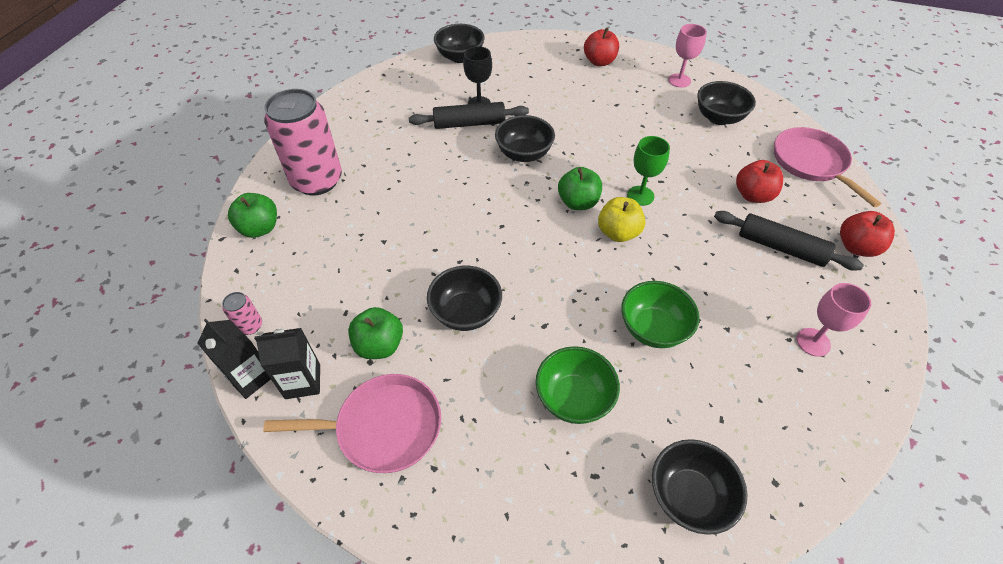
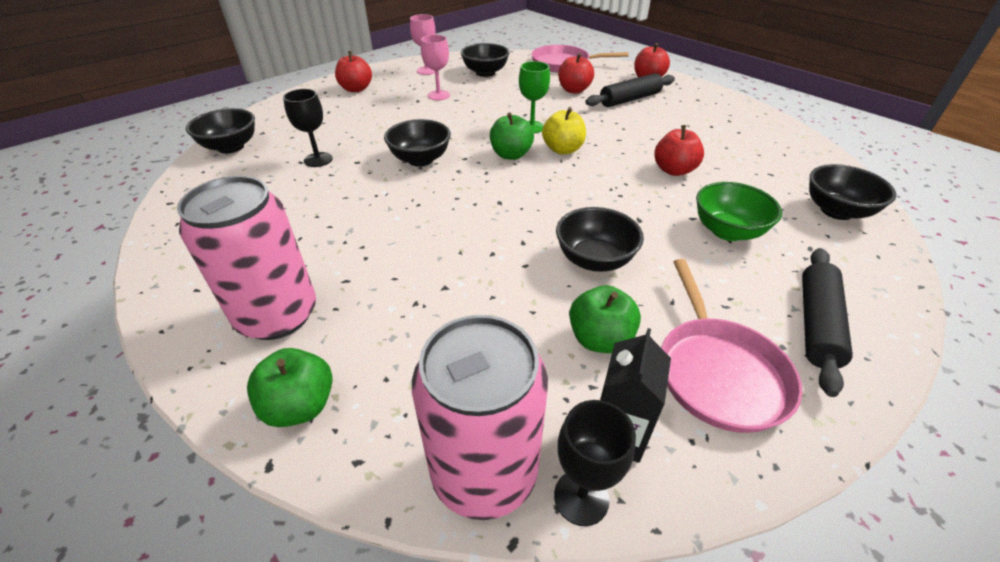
camera: 60 degrees left, 10 degrees down
black carton [197,319,271,399] -> black goblet [554,400,636,526]
pink can [222,292,262,335] -> pink can [412,315,548,520], size x2.50
pink pan [263,374,441,473] -> pink pan turned 150 degrees clockwise [661,259,802,433]
black rolling pin [409,102,529,129] -> black rolling pin moved to [802,248,853,397]
green bowl [621,281,700,348] -> red apple [654,125,704,176]
pink goblet [796,283,871,357] -> pink goblet moved to [421,35,450,100]

